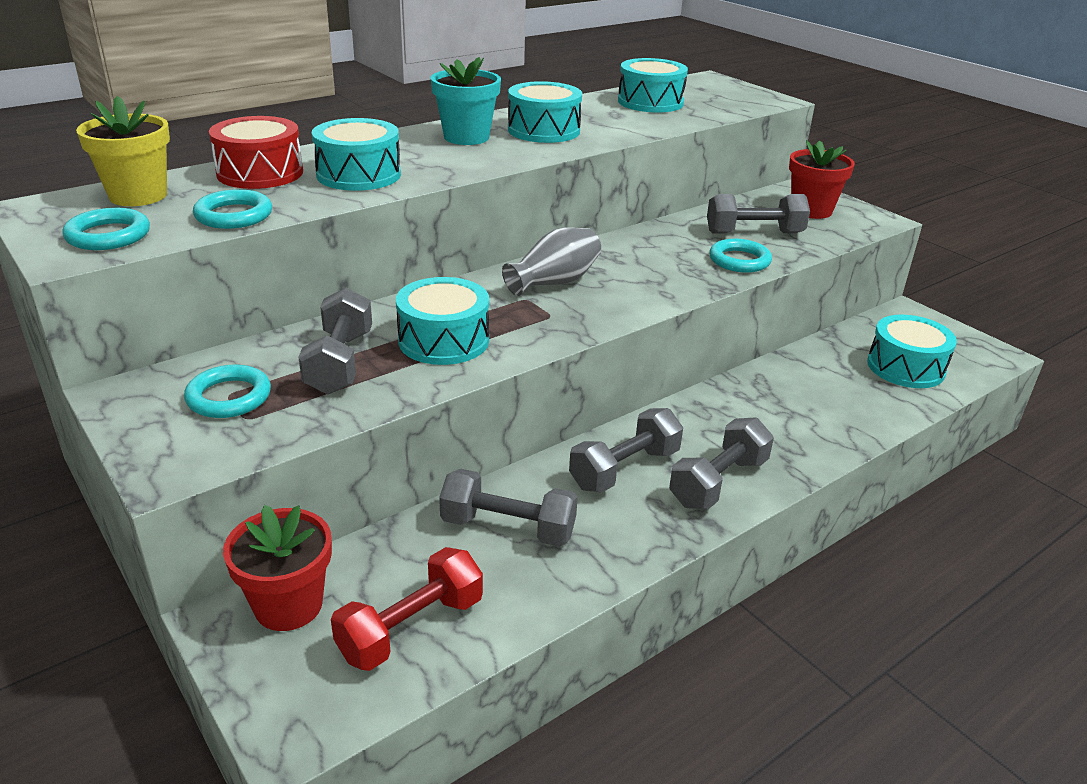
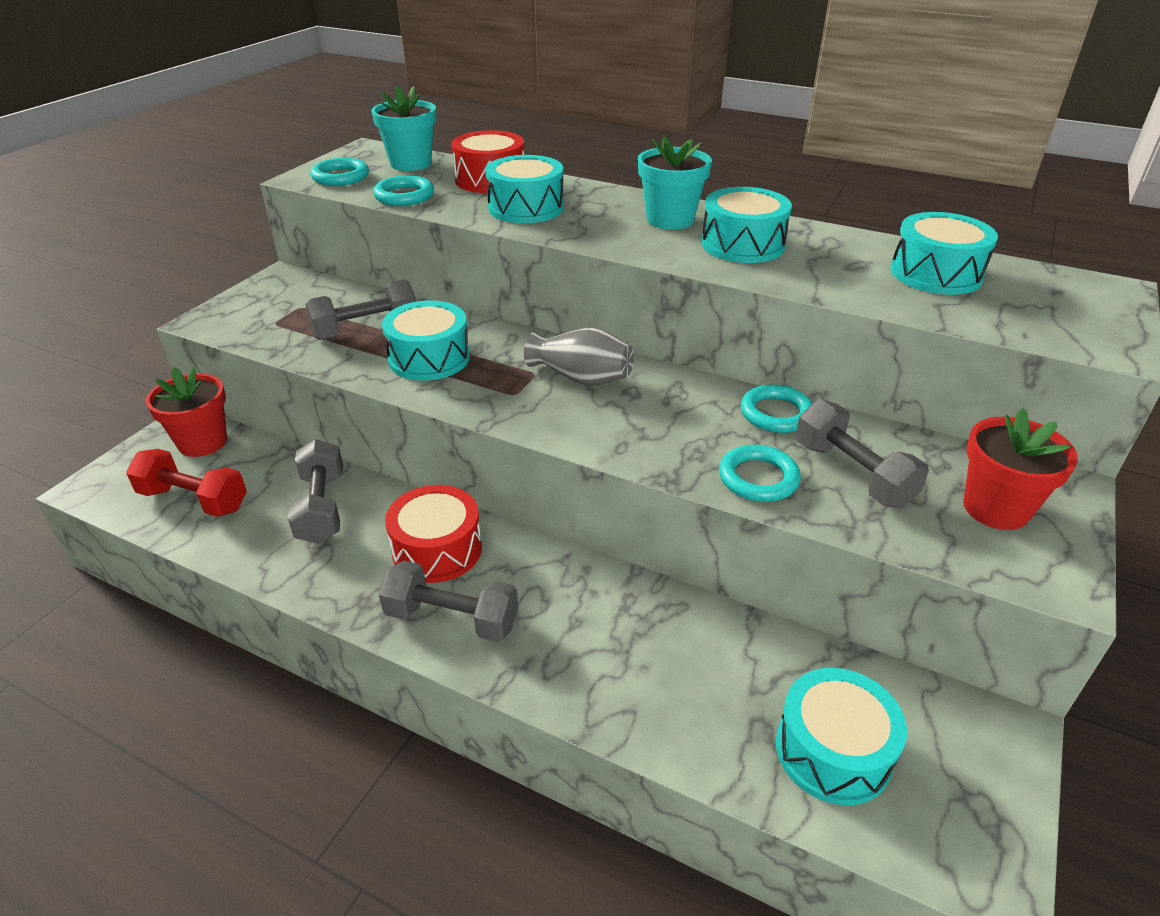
camera: 65 degrees right, 5 degrees up
yellow flower pot [76,96,170,206] -> turquoise flower pot [371,85,436,171]
turquoise ring [184,365,271,418] -> turquoise ring moved to [741,385,813,433]
grey dumbbell [569,408,683,492] -> red drum [385,485,482,583]

